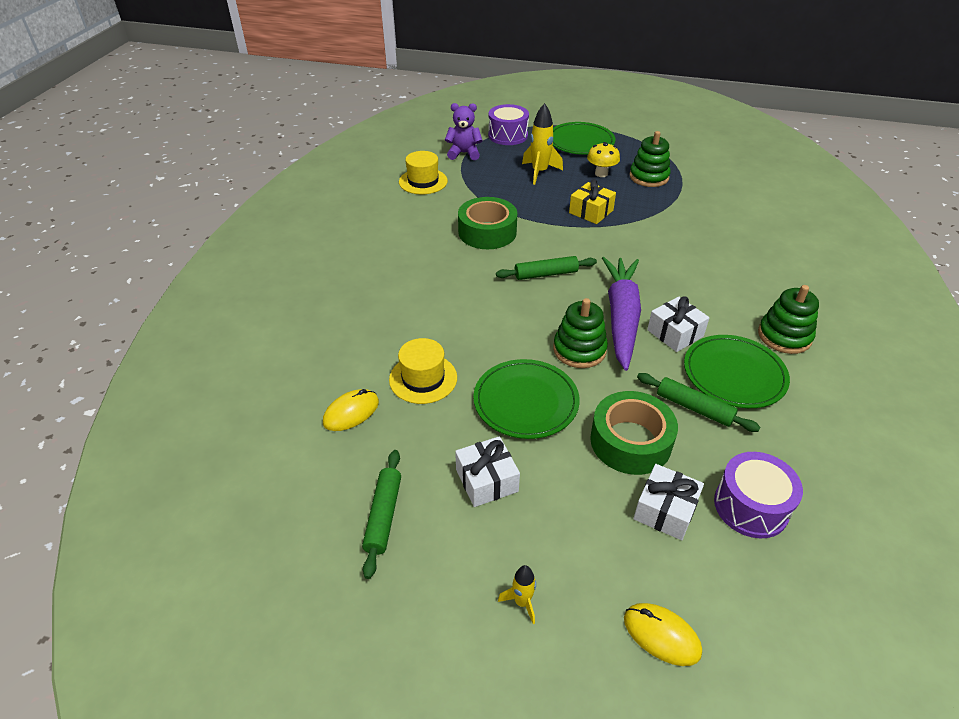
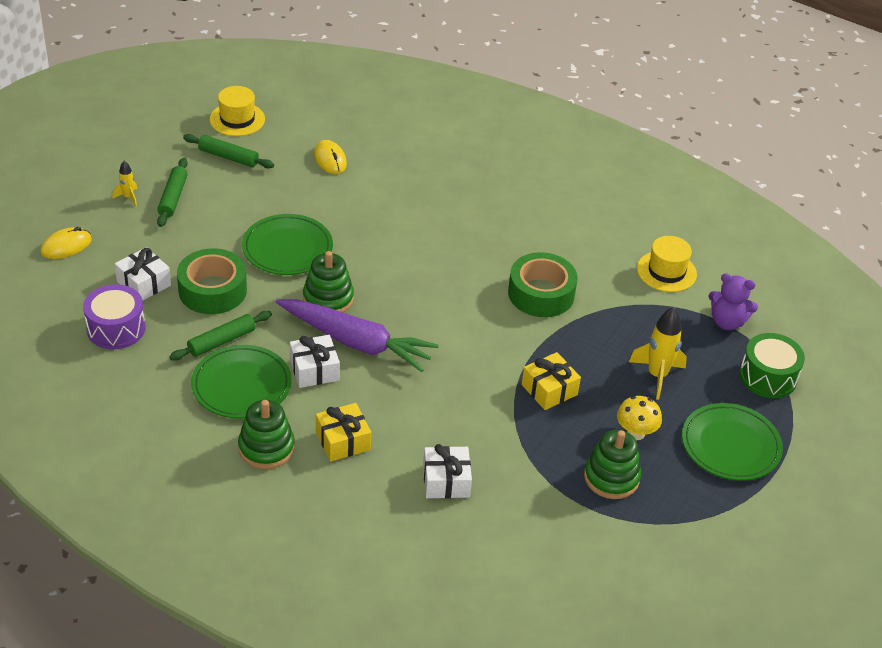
camera: 105 degrees right, 0 degrees up
yellow hat [389,338,457,404] -> yellow hat moved to [210,86,265,136]
purple teddy bear [445,103,482,160] -> purple teddy bear turned 90 degrees clockwise [708,273,758,330]
white gift [455,436,520,507] -> white gift moved to [423,444,472,498]
purple drum [488,104,529,145] -> green drum [740,333,805,398]
green rolling pin [496,256,597,280] -> green rolling pin moved to [157,158,188,227]
none -> yellow gift [316,403,371,462]

